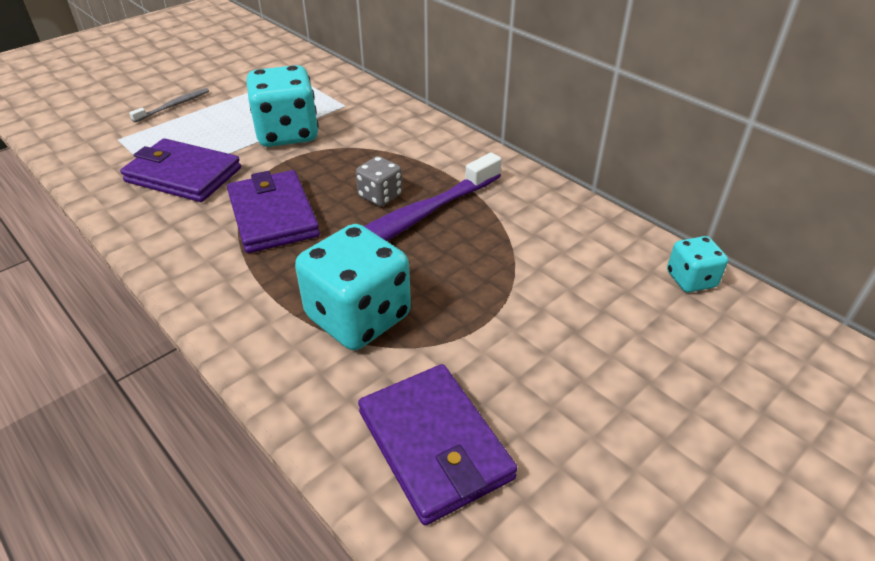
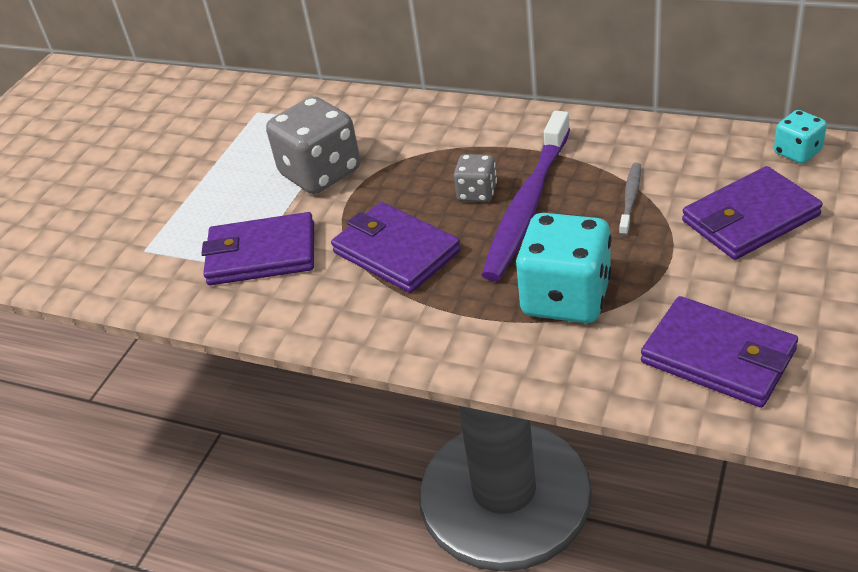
camera: 20 degrees left, 0 degrees up
grey toothbrush [129,88,209,123] -> grey toothbrush moved to [619,163,641,236]
turquoise dice [246,65,319,147] -> grey dice [266,96,360,194]
none -> purple wallet [682,166,823,260]

